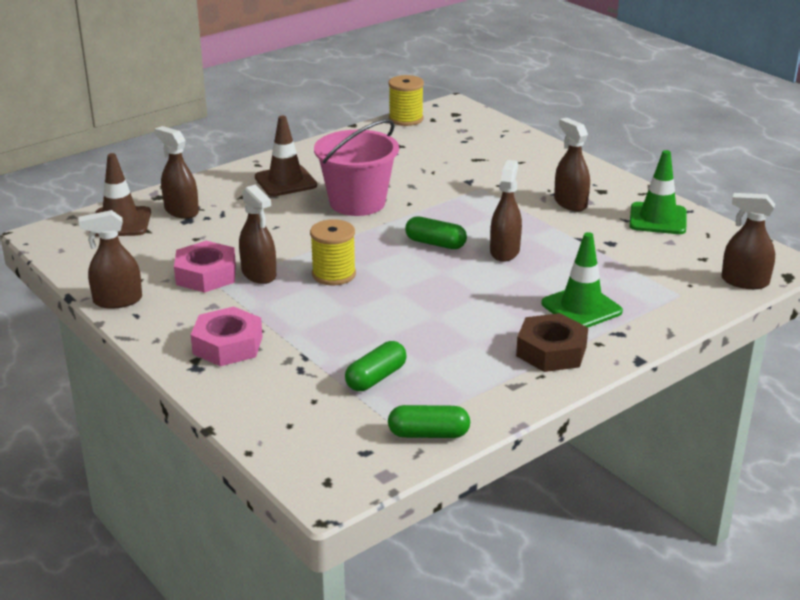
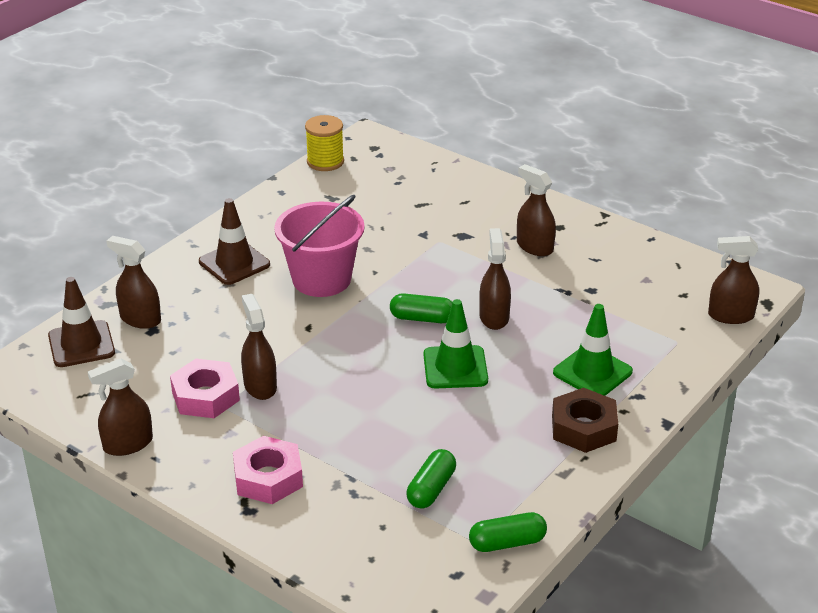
camera: 15 degrees left, 5 degrees up
brown spray bottle [239,185,276,284] -> brown spray bottle turned 150 degrees counterclockwise [241,294,277,400]
yellow spool [310,219,356,285] -> none
green traffic cone [629,150,686,234] -> green traffic cone moved to [423,299,488,389]

